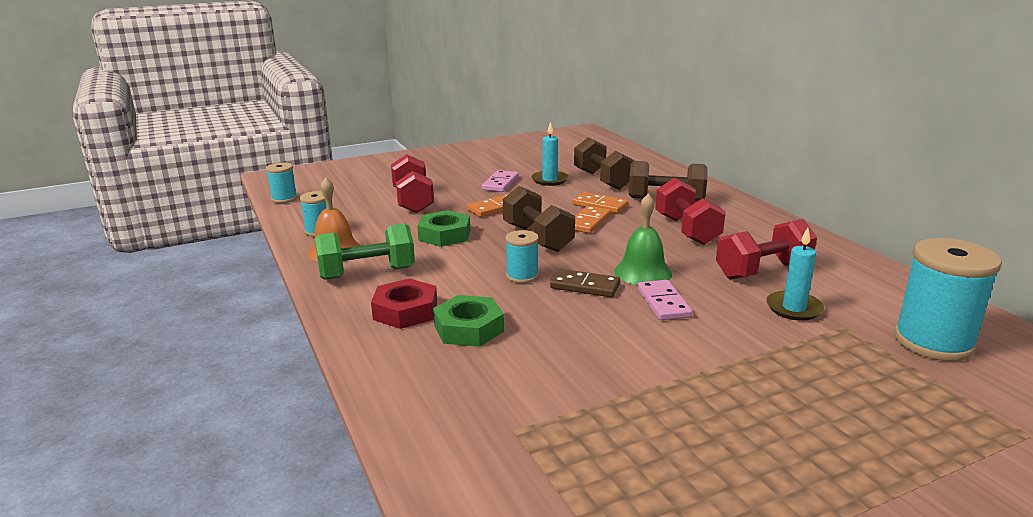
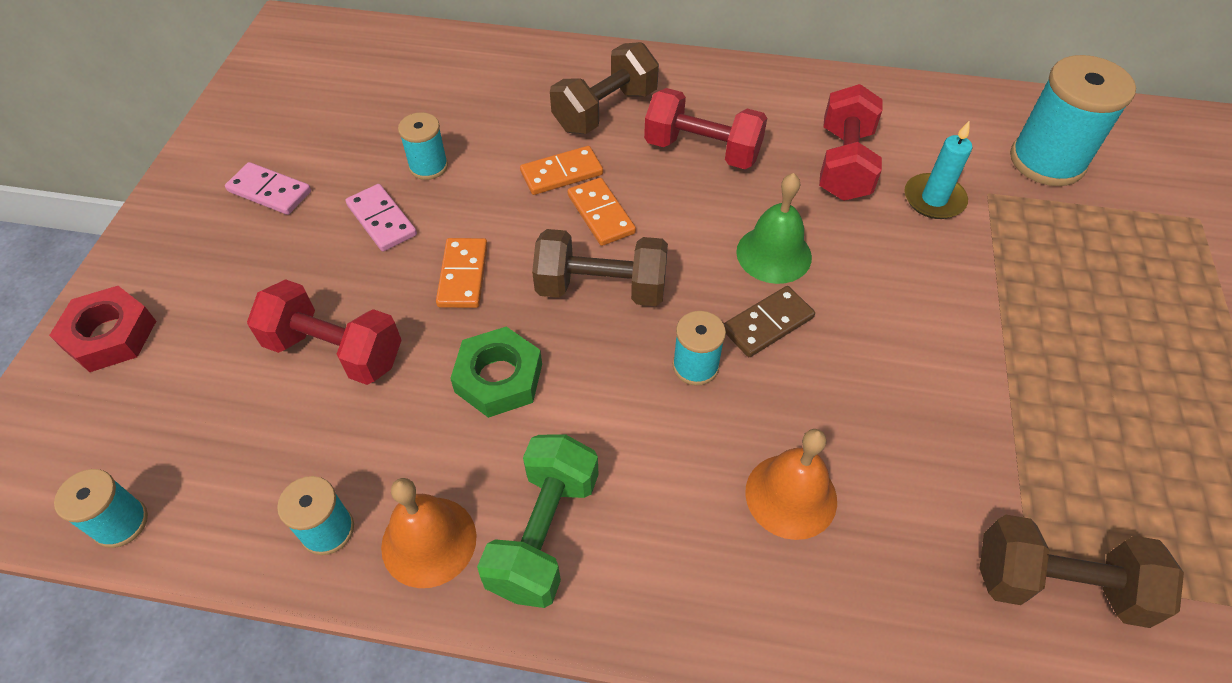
camera: 55 degrees left, 30 degrees up
red nut [371,278,437,329] -> red nut moved to [49,286,156,372]
green nut [433,295,504,347] -> orange bell [745,429,837,540]
turquoise candle [532,122,568,186] -> turquoise spool [398,112,448,180]
brown dumbbell [574,137,635,190] -> brown dumbbell moved to [979,514,1184,628]
pink domino [638,280,692,320] -> pink domino moved to [225,162,311,215]

